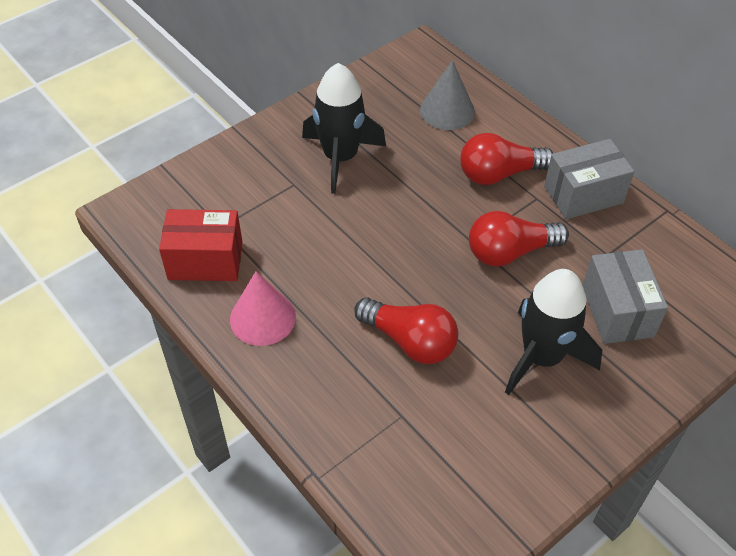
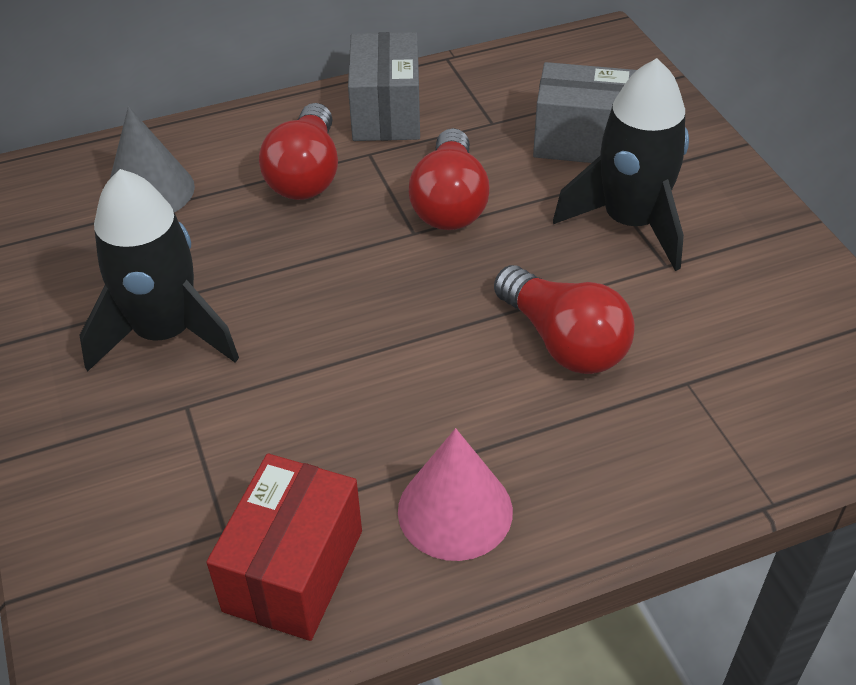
camera: 70 degrees left, 5 degrees down
red light bulb [354,297,458,364] -> red light bulb turned 90 degrees clockwise [494,265,635,374]

